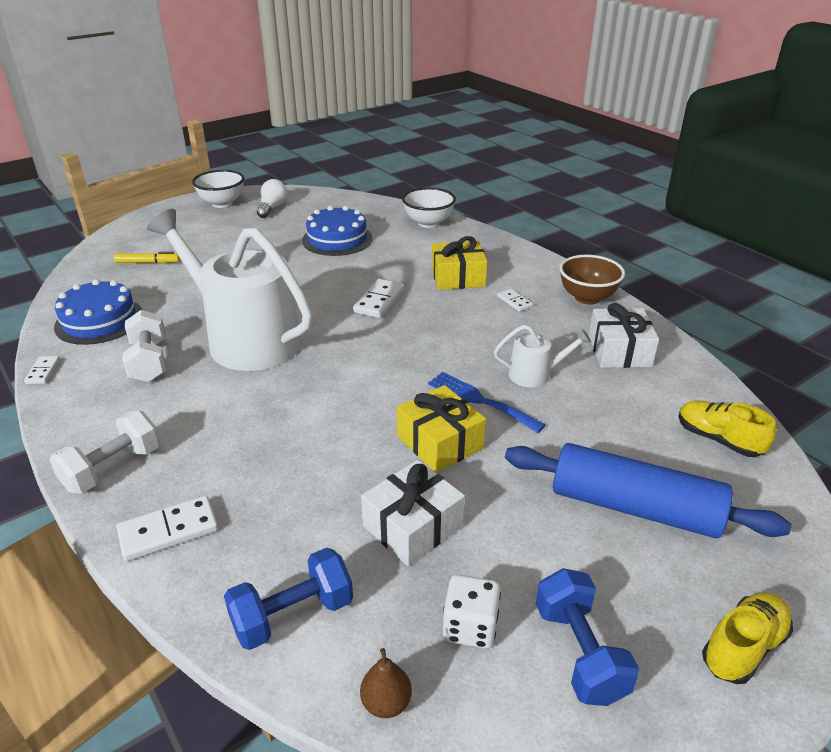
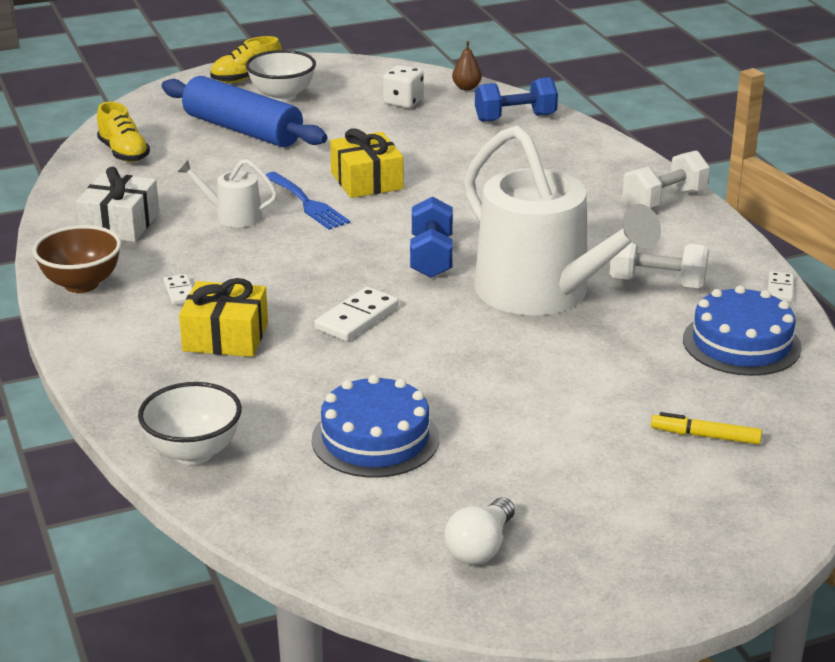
camera: 165 degrees left, 5 degrees down
white domino [117,495,218,561] -> none
white dumbbell [122,310,166,382] -> white dumbbell turned 75 degrees counterclockwise [610,242,709,289]
white bowl [192,170,244,208] -> white bowl moved to [246,50,316,102]
white gift [361,460,465,566] -> none
blue dumbbell [536,568,639,706] -> blue dumbbell moved to [410,197,453,278]

